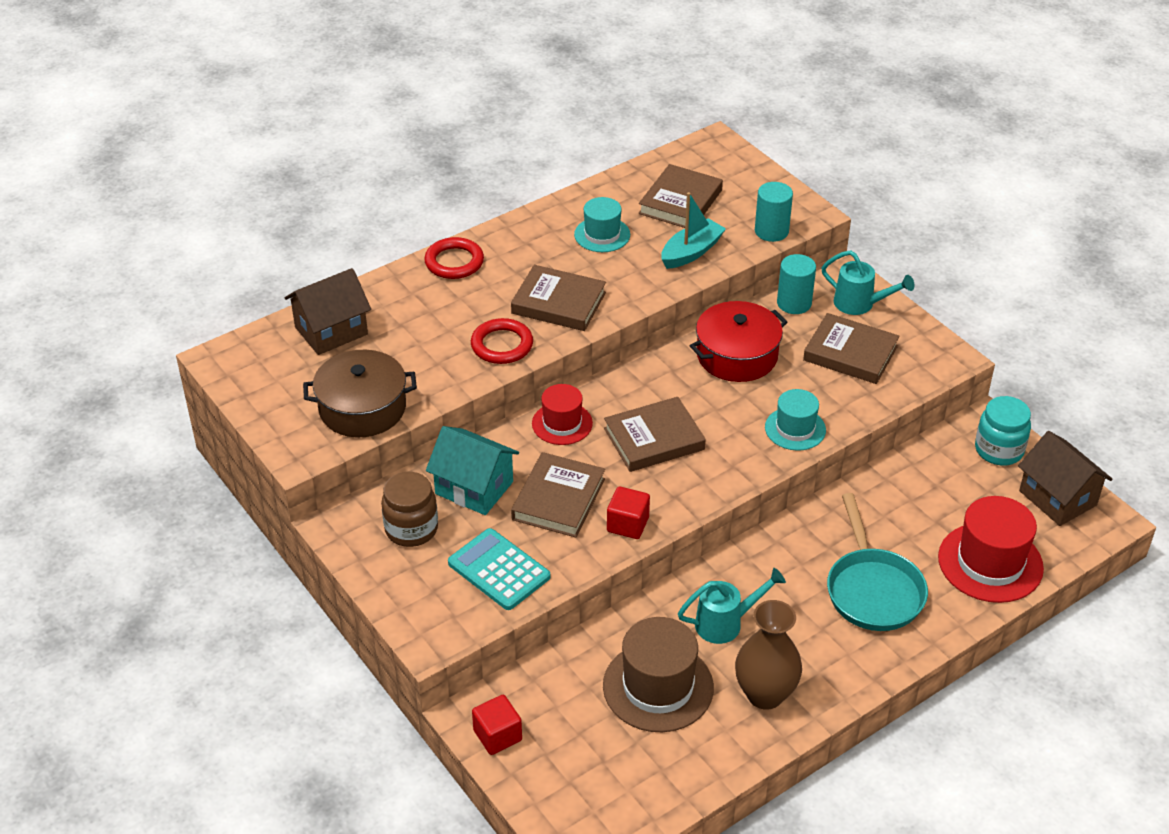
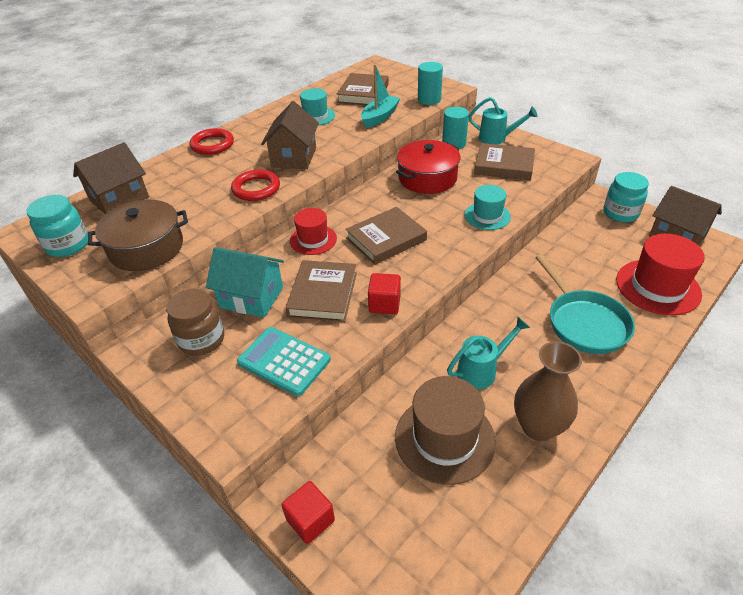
camera: 10 degrees left, 0 degrees up
brown book [511,265,606,331] -> brown house [261,101,319,169]
none -> turquoise jar [26,195,88,257]

